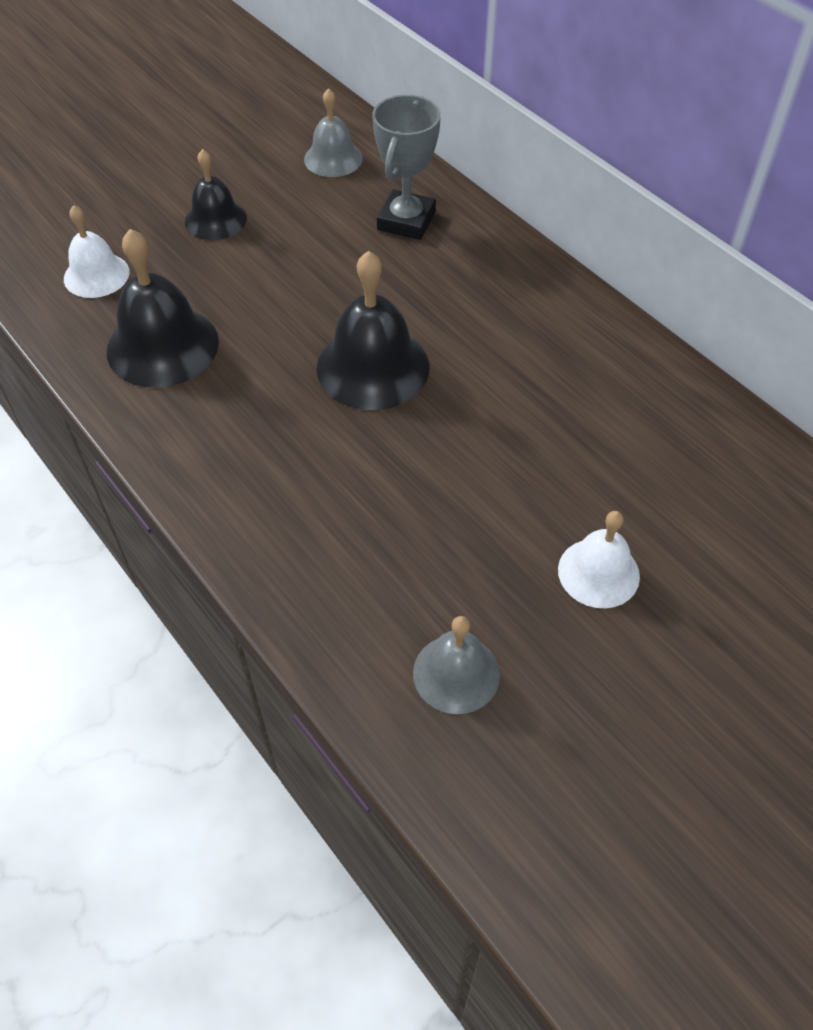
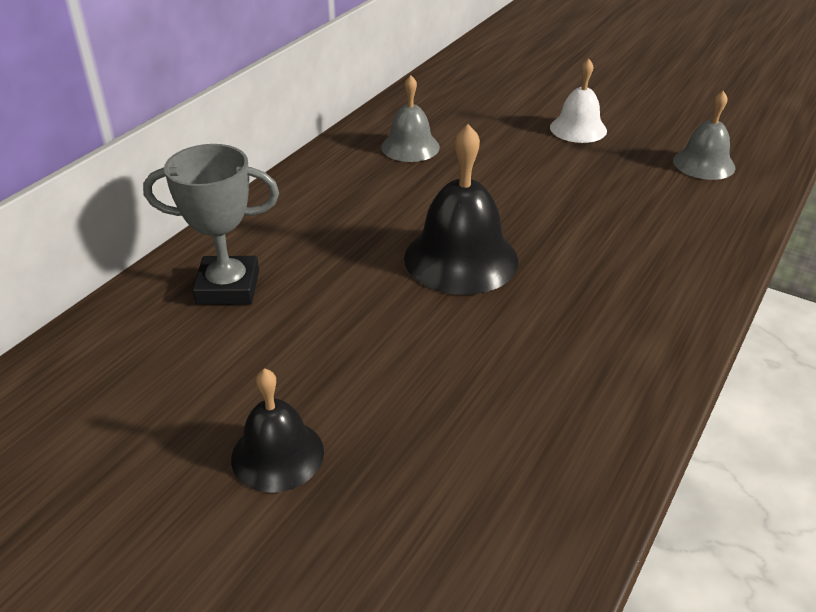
camera: 110 degrees left, 15 degrees down
white bell [64,205,130,298] -> none
black bell [107,229,219,387] -> none
grey bell [304,88,363,177] -> grey bell moved to [381,75,440,162]

